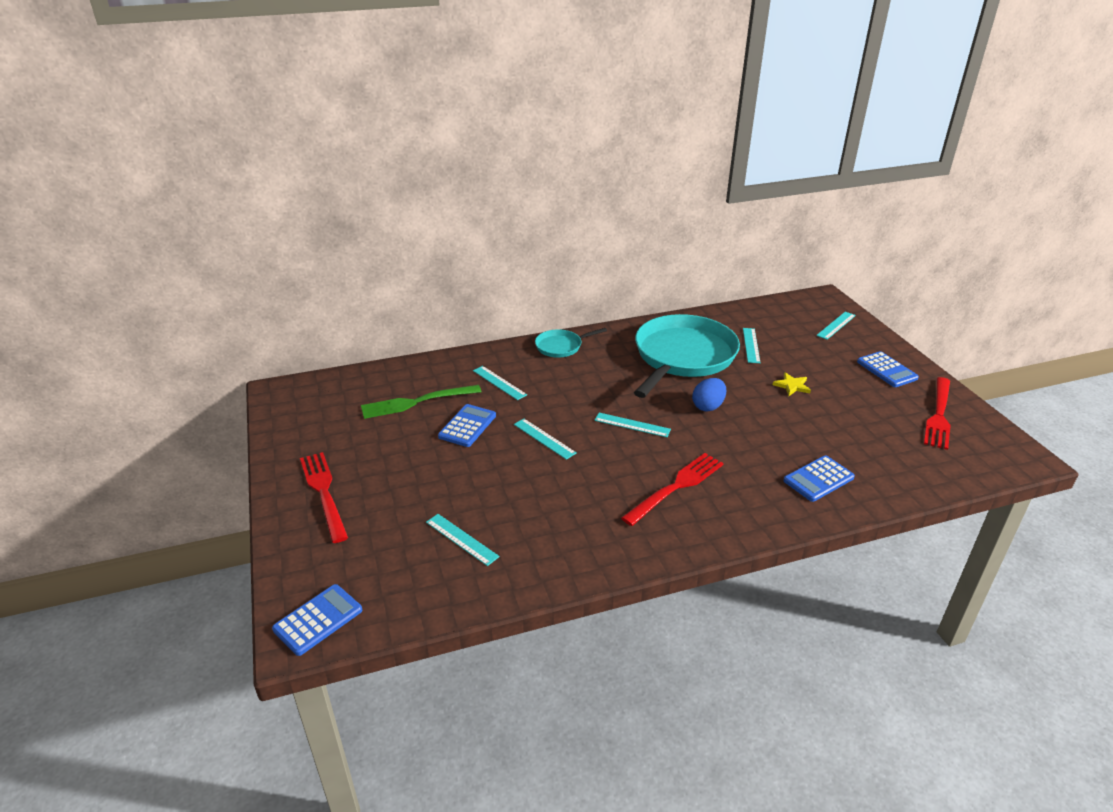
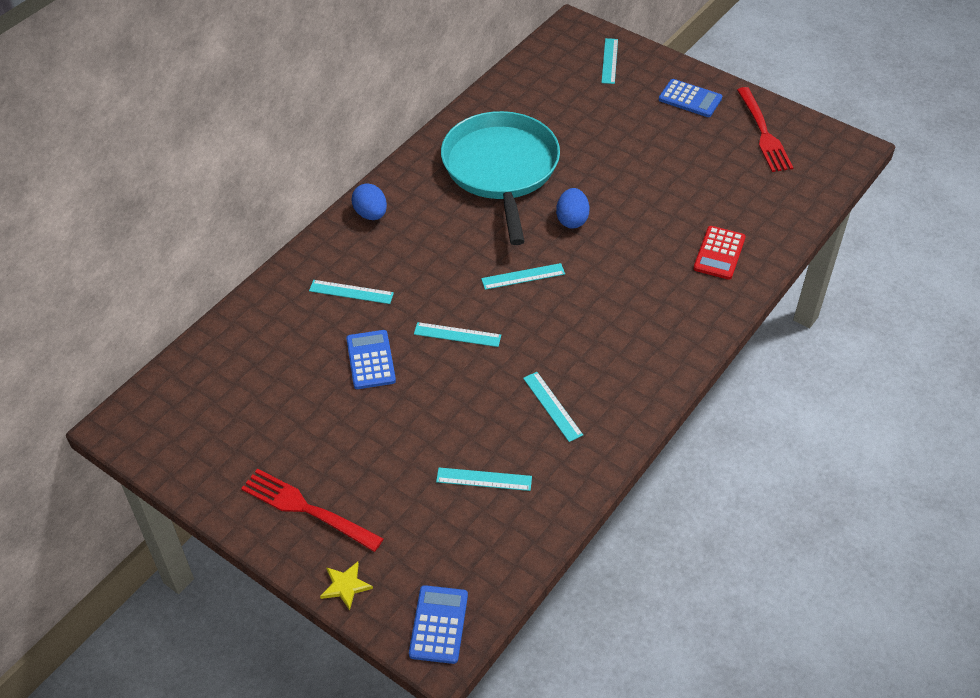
camera: 35 degrees left, 15 degrees up
green fork [361,385,481,419] -> none
turquoise pan [535,328,607,358] -> blue egg [351,184,387,220]
red fork [621,453,724,526] -> none
turquoise ruler [743,328,760,363] -> turquoise ruler moved to [523,372,583,442]
yellow star [773,372,811,396] -> yellow star moved to [320,562,373,611]
blue calculator [783,456,855,502] -> red calculator [693,226,746,280]

